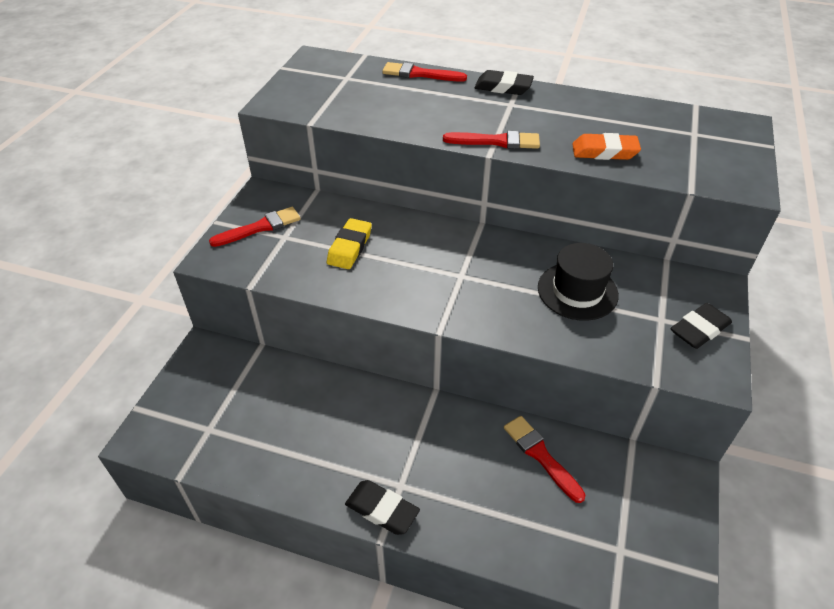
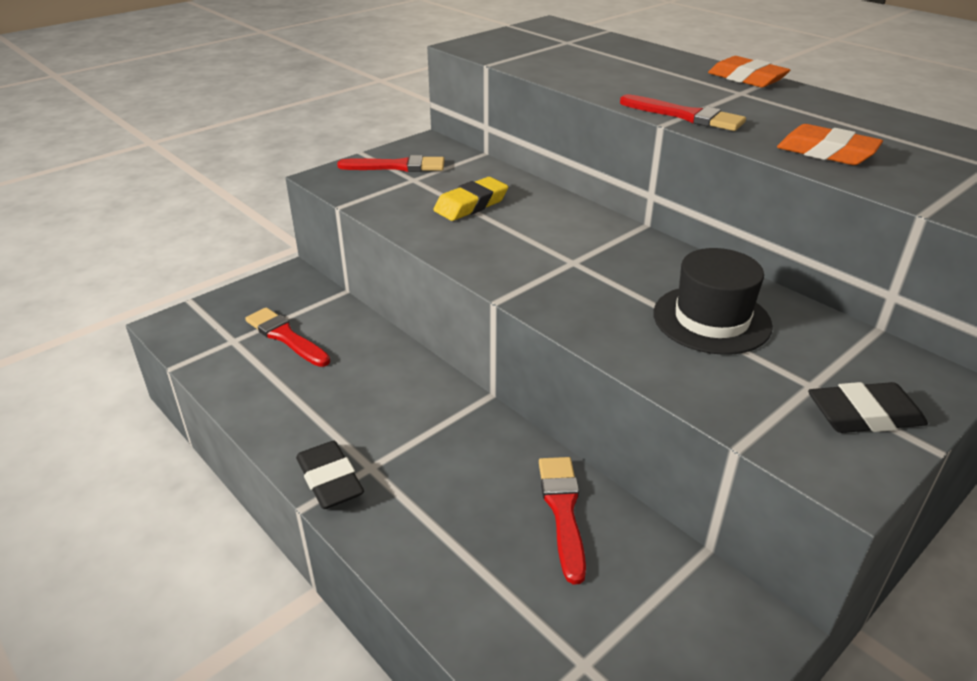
camera: 30 degrees right, 10 degrees down
red brush [382,62,467,82] -> red brush moved to [245,307,330,367]
black eraser [474,70,534,95] -> orange eraser [708,56,790,87]

